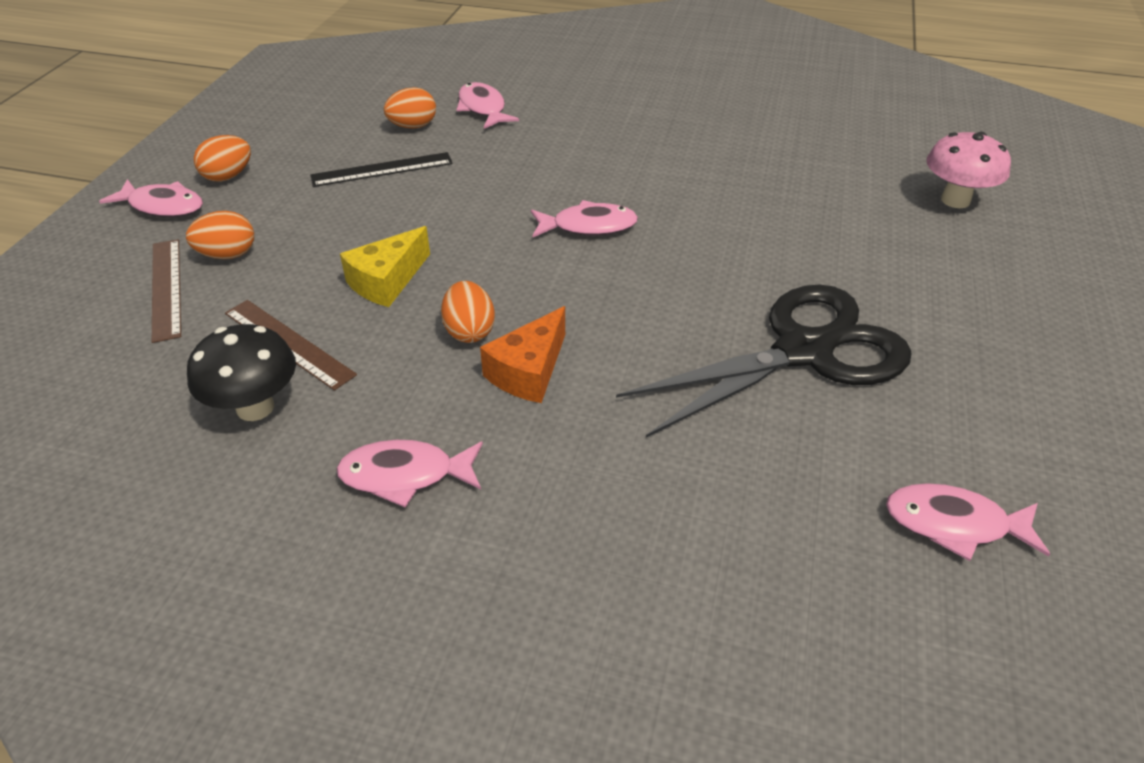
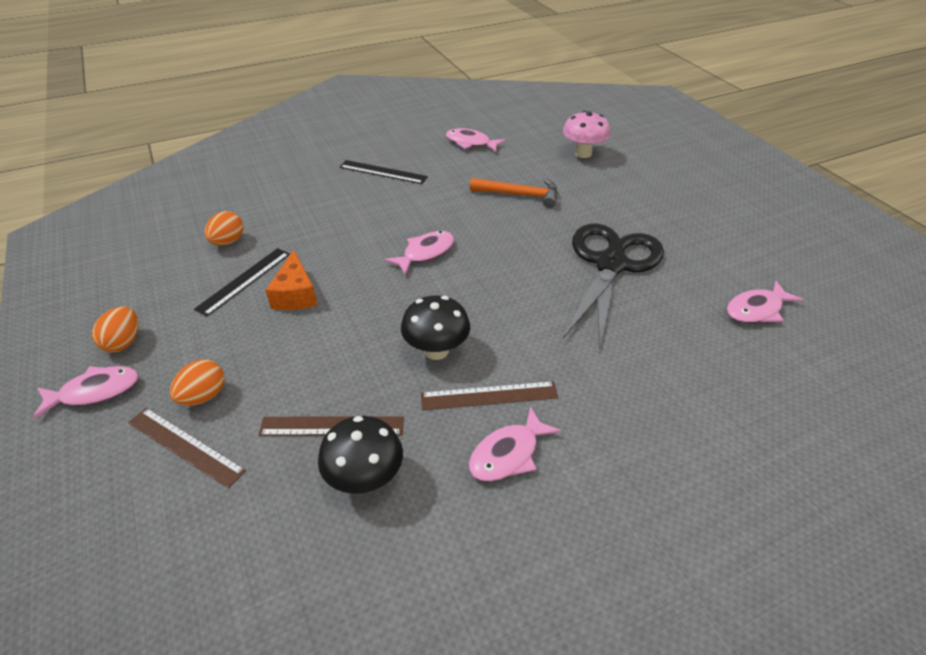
camera: 40 degrees left, 0 degrees up
yellow cheese [340,226,430,307] -> none
orange egg [441,281,495,343] -> black mushroom [401,295,470,360]
pink fish [456,82,519,129] -> pink fish moved to [446,128,506,152]
orange cheese [480,306,565,403] -> orange cheese moved to [266,250,317,310]
none -> black ruler [340,160,428,184]
none -> brown ruler [421,381,558,410]
none -> orange hammer [470,178,557,208]

